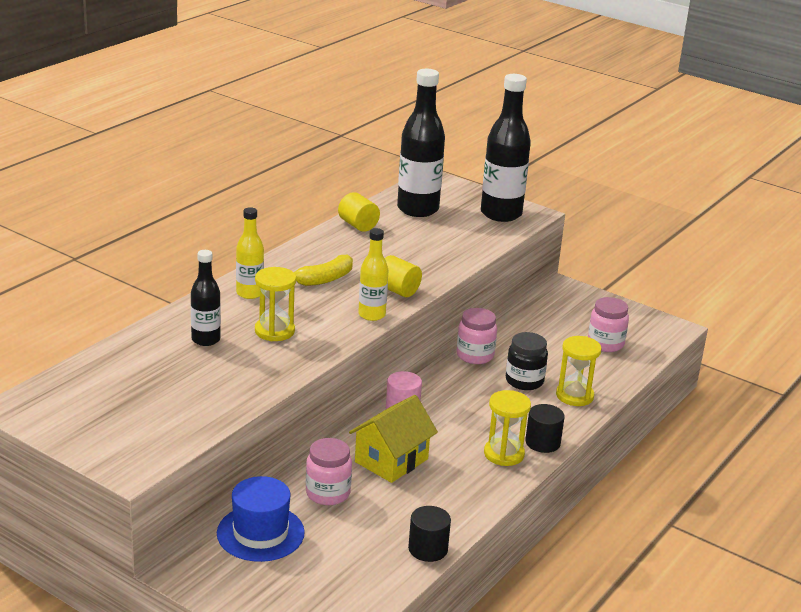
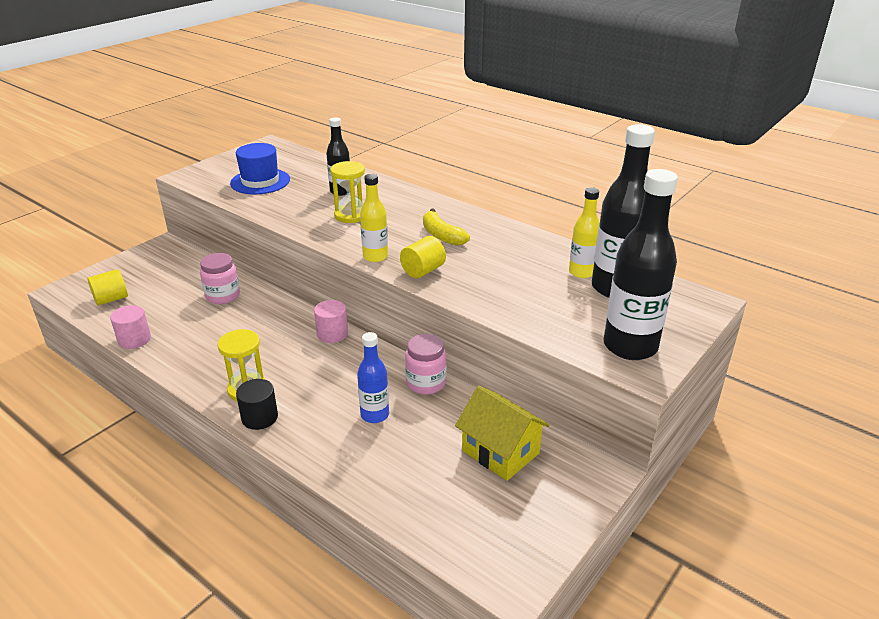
camera: 95 degrees right, 5 degrees up
blue hat [217,476,305,562] -> blue hat moved to [230,143,290,194]
yellow bottle [236,207,264,299] -> yellow bottle moved to [569,187,600,278]
yellow cylinder [338,192,380,232] -> yellow cylinder moved to [88,269,128,306]
yellow house [349,395,438,483] -> yellow house moved to [455,386,550,481]
black cylinder [408,506,451,562] -> pink cylinder [110,305,151,349]
black jar [506,332,548,390] -> blue bottle [357,332,389,423]
yellow hourglass [556,336,602,406] -> none
pink jar [588,297,629,352] -> none

